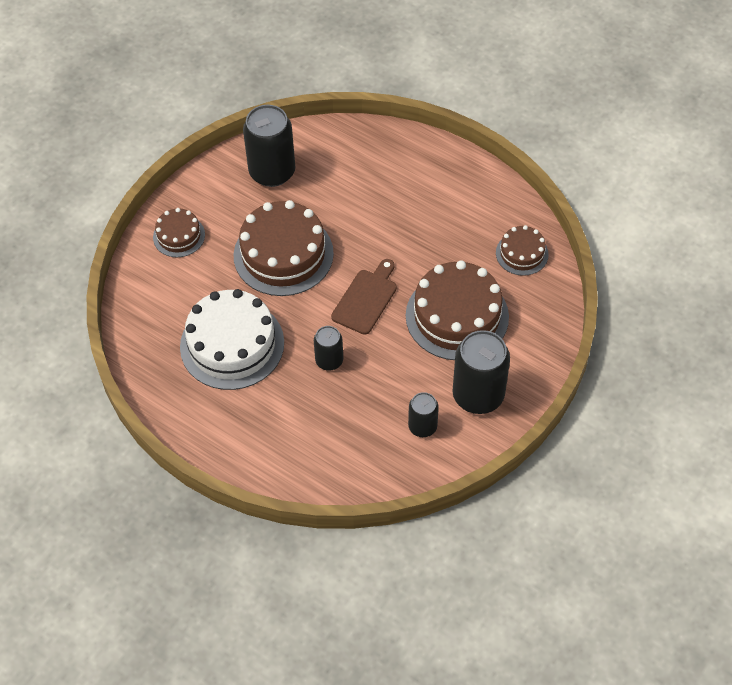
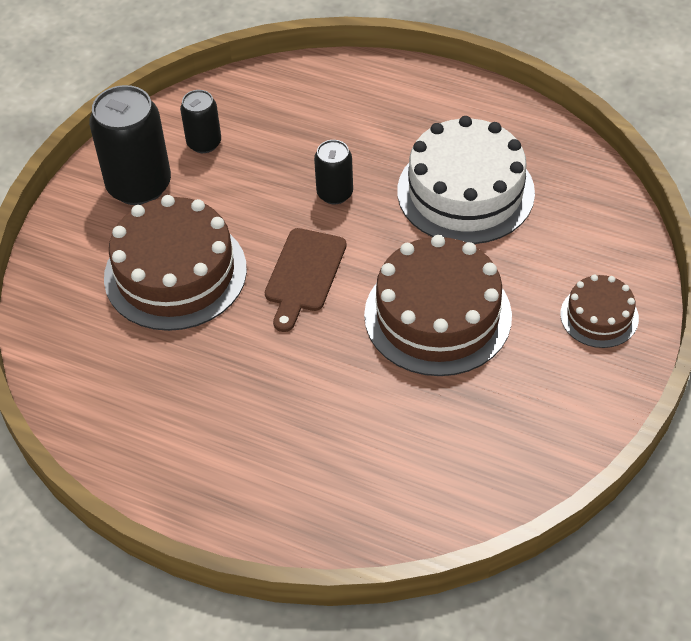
camera: 170 degrees right, 5 degrees down
black can [243,105,295,187] -> none
brown cake [496,225,549,276] -> none

